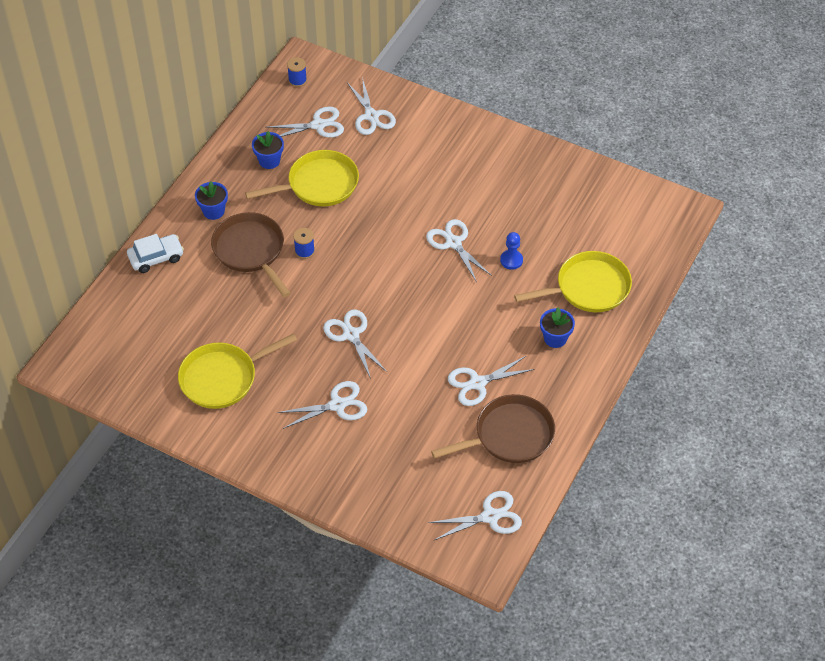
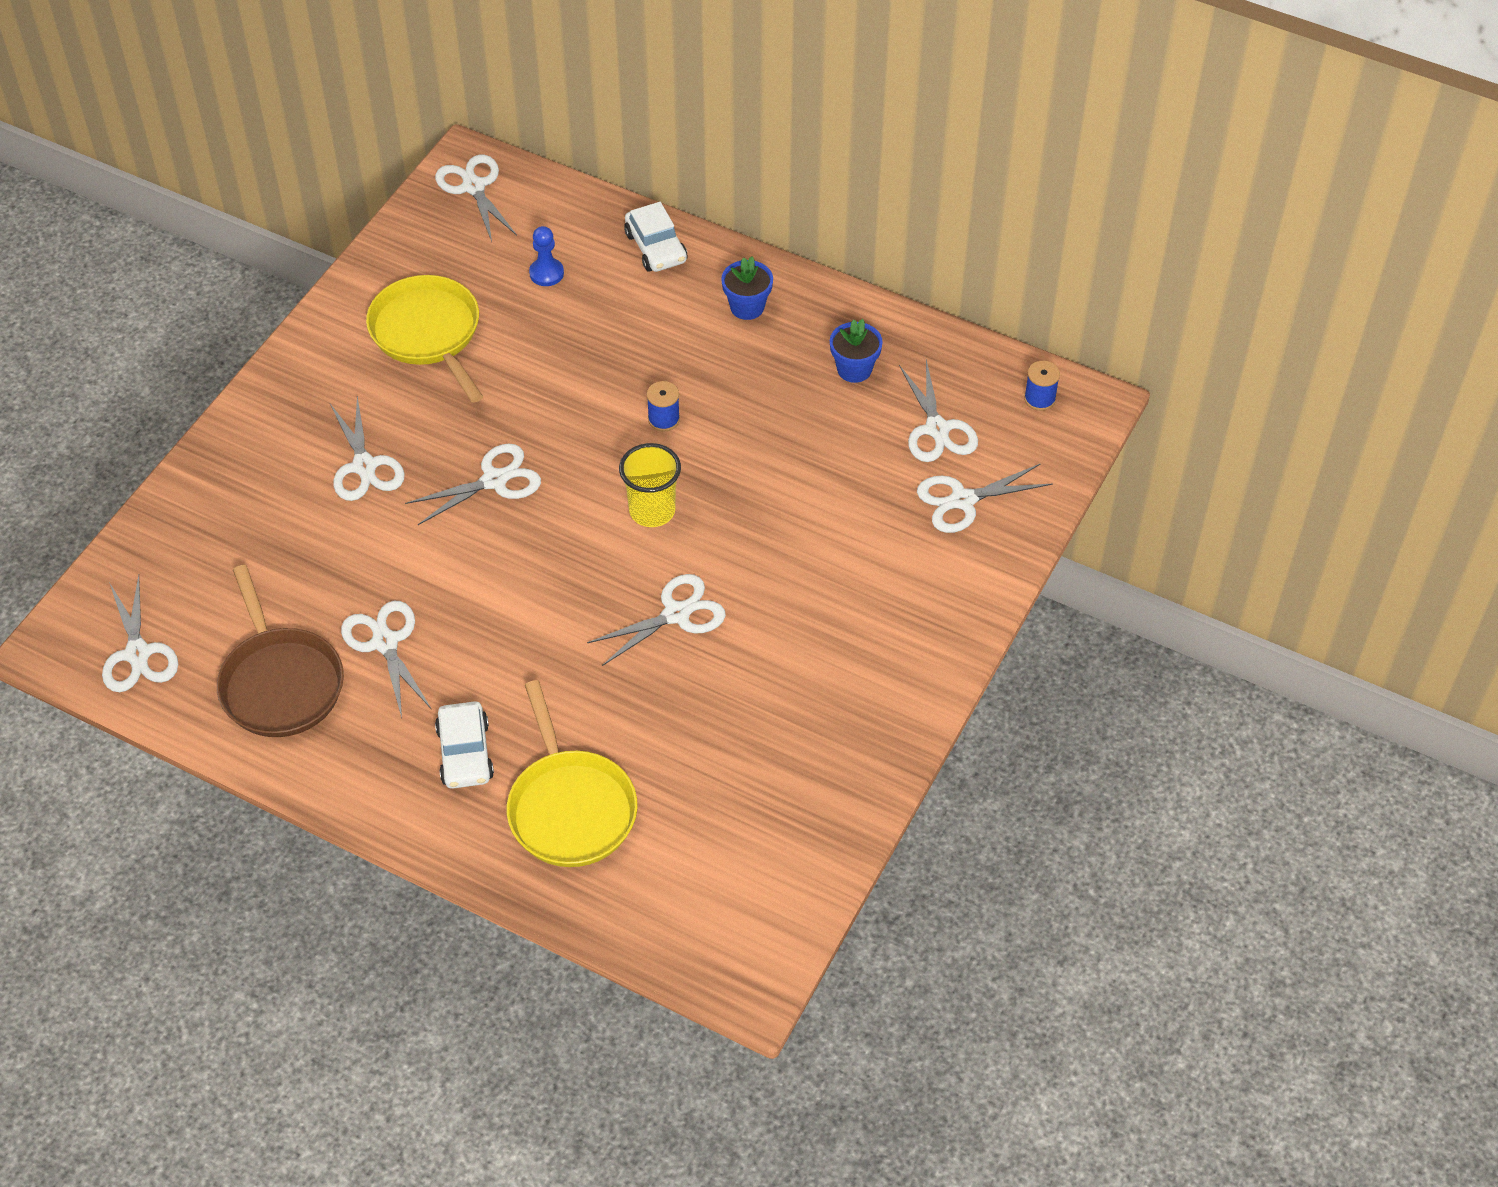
camera: 90 degrees right, 0 degrees up
brown pan [211,212,291,297] -> none
yellow pan [245,150,359,206] -> none
blue pawn [500,232,523,270] -> blue pawn moved to [529,226,564,286]
blue flower pot [540,307,575,348] -> white car [435,701,494,789]
none -> white scissors [435,155,517,242]
none -> yellow cup [619,443,681,527]

